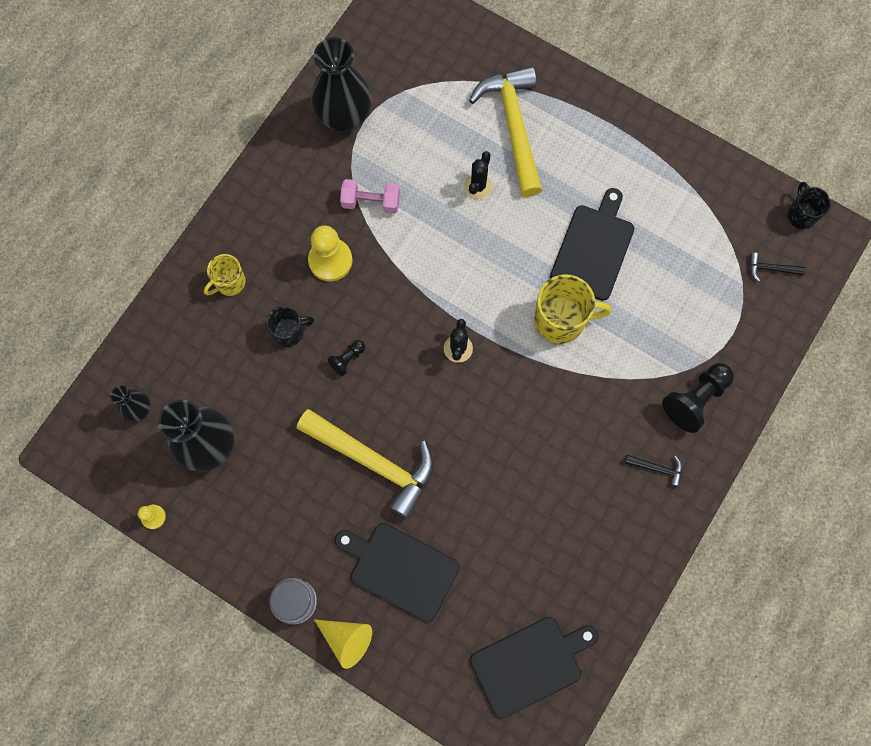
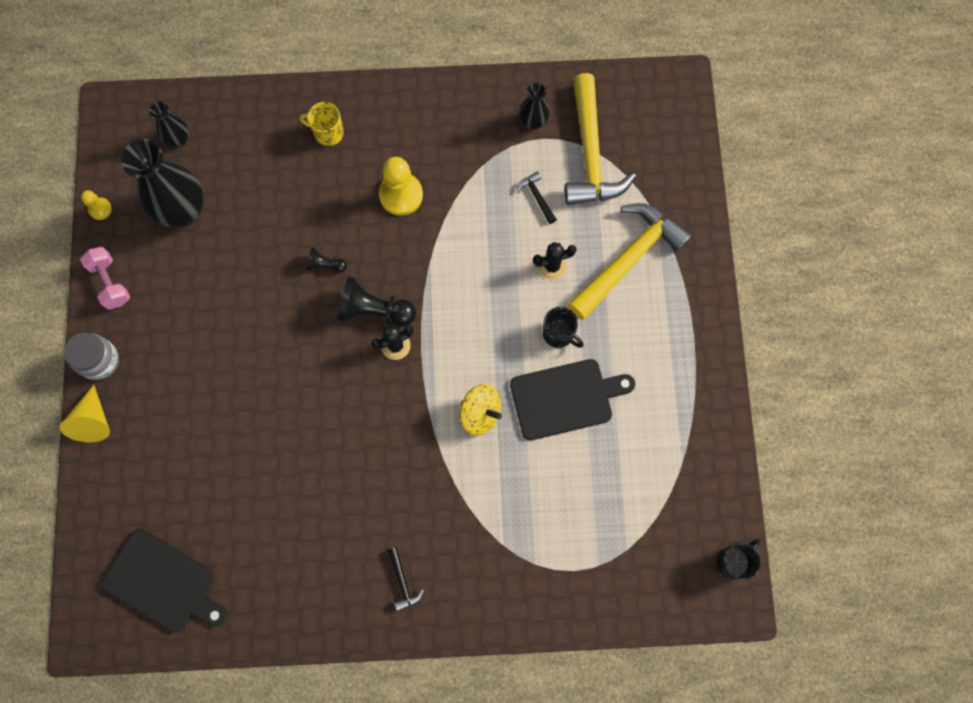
camera: 55 degrees right, 0 degrees up
black mug [266,306,314,347] -> black mug moved to [543,307,583,348]
yellow hammer [296,409,434,519] -> yellow hammer moved to [565,73,636,205]
black vase [311,37,372,133] -> black vase [519,83,550,130], size x0.51
black cutting board [335,523,460,622] -> none
pink dumbbell [340,179,400,214] -> pink dumbbell moved to [80,247,130,310]
yellow mug [534,274,612,344] -> yellow spinning top [460,384,502,436]
black pawn [662,363,734,433] -> black pawn moved to [337,276,416,326]
black hammer [750,253,806,282] -> black hammer moved to [517,171,557,224]

